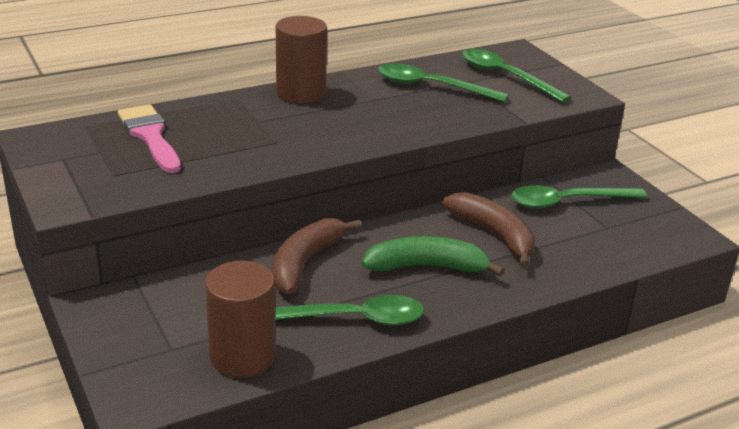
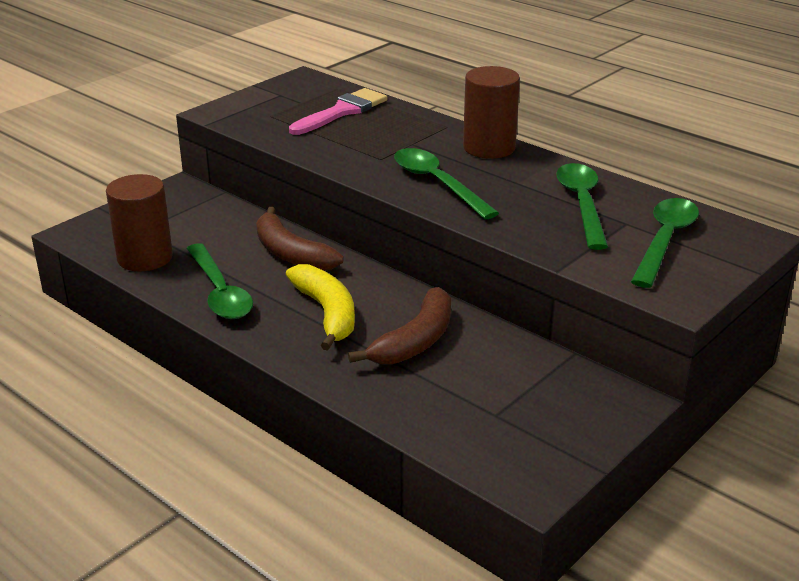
camera: 70 degrees right, 0 degrees up
brown banana [272,218,362,294] -> brown banana turned 135 degrees counterclockwise [256,207,343,271]
green banana [362,236,505,276] -> yellow banana [286,264,355,351]
green spoon [511,185,647,209] -> green spoon moved to [394,148,499,219]

